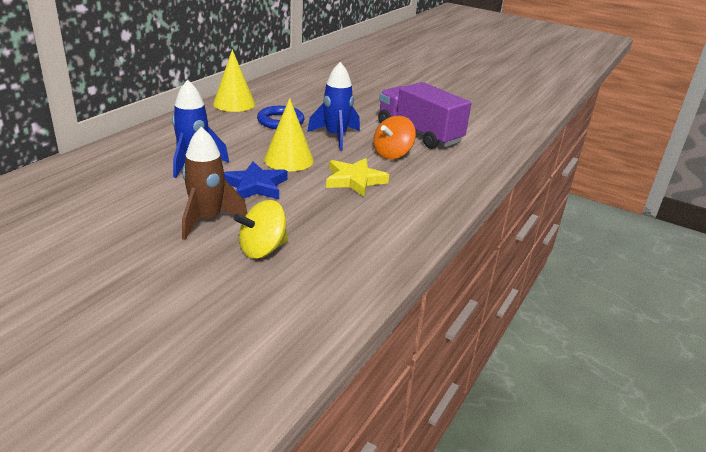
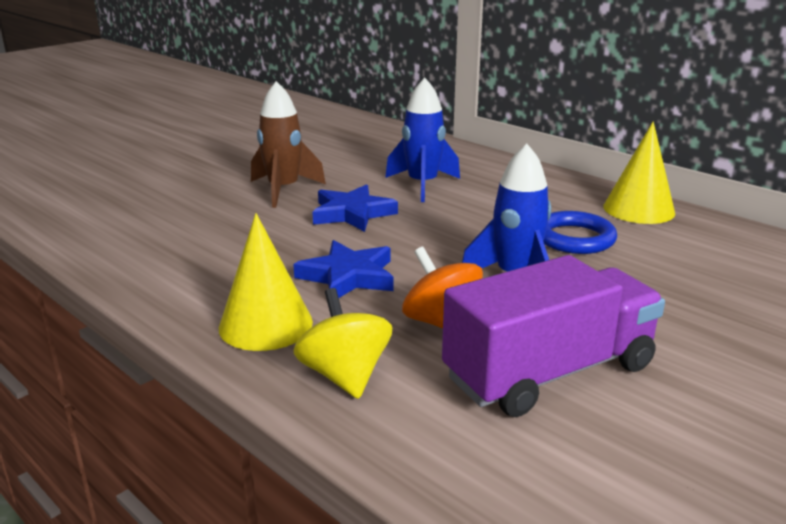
camera: 105 degrees right, 5 degrees down
yellow spinning top [233,200,288,259] -> yellow spinning top moved to [294,288,392,399]
yellow cone [264,98,314,171] -> yellow cone moved to [219,213,313,351]
yellow star [326,158,389,197] -> blue star [293,240,394,298]

